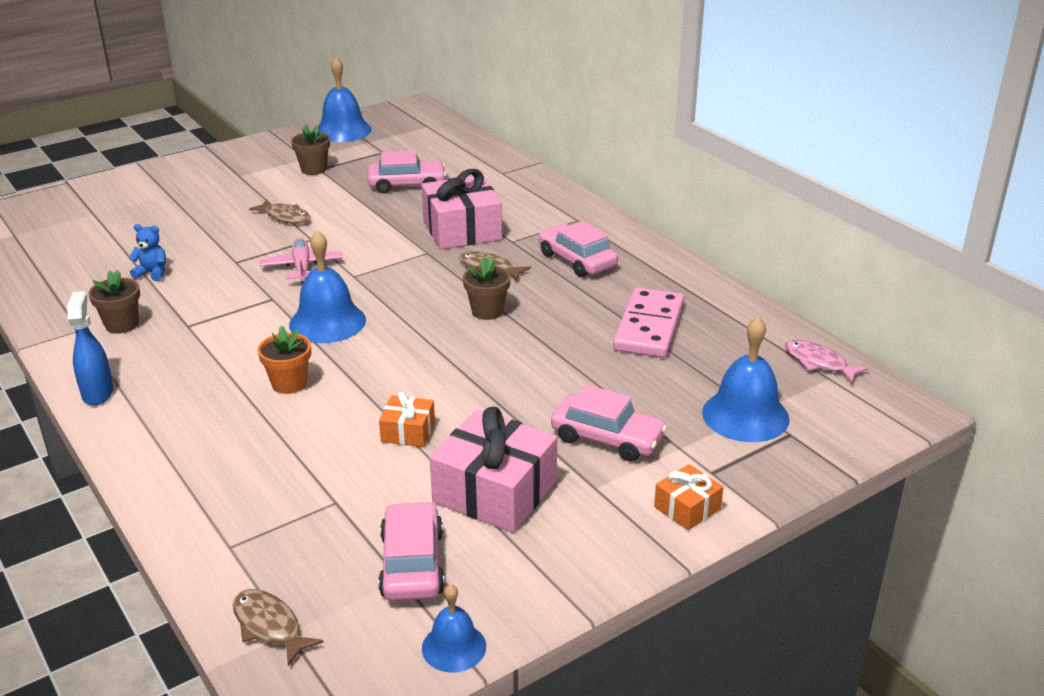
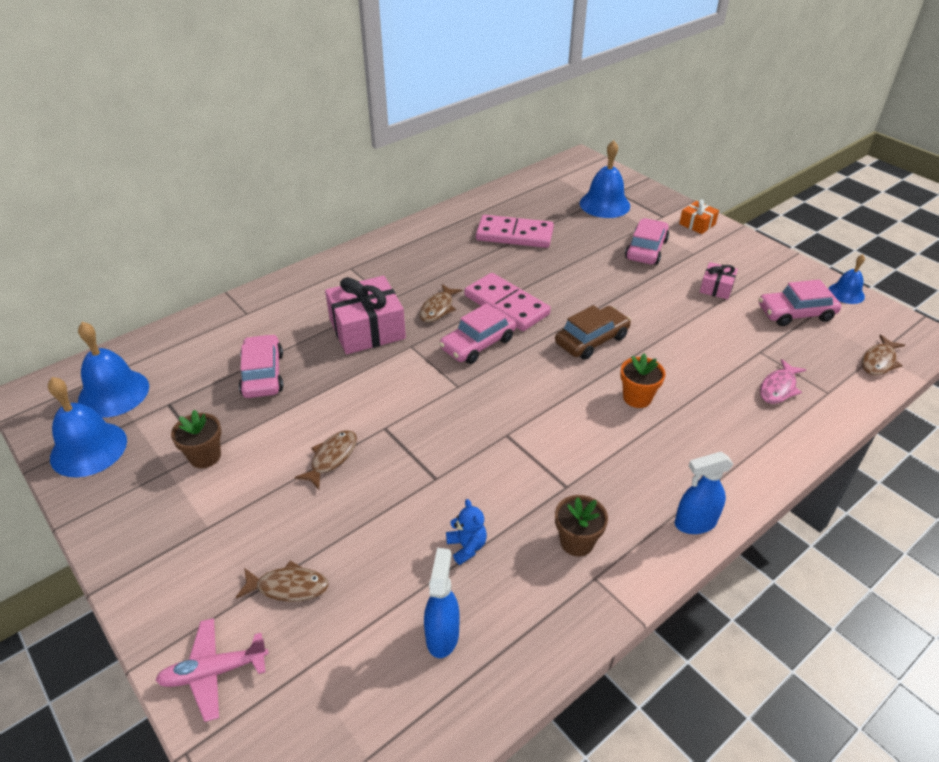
camera: 95 degrees left, 10 degrees up
blue teddy bear [129,224,166,281] -> blue teddy bear turned 150 degrees clockwise [446,499,487,565]
pink plane [260,237,343,284] -> pink plane moved to [155,618,269,722]
blue bell [289,230,366,343] -> blue bell moved to [78,322,149,418]
orange gift [379,392,435,447] -> none
pink gift [430,407,557,533] -> pink gift [700,262,738,299], size x0.51
brown flower pot [463,257,511,320] -> pink domino [465,273,551,331]
pink car [539,221,618,277] -> pink car moved to [440,303,516,364]
pink fish [785,340,869,383] -> pink fish moved to [760,359,806,404]
none -> brown fish [236,561,329,602]
none -> blue spray bottle [424,548,460,658]
none -> brown car [555,305,631,360]

